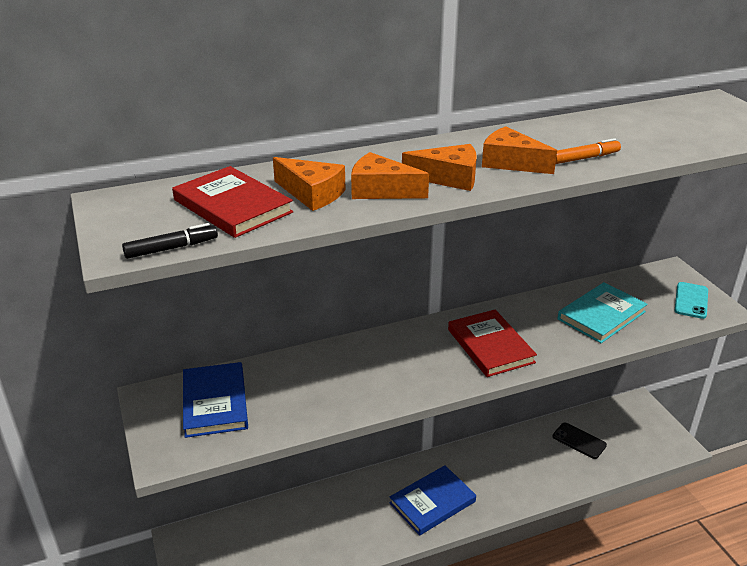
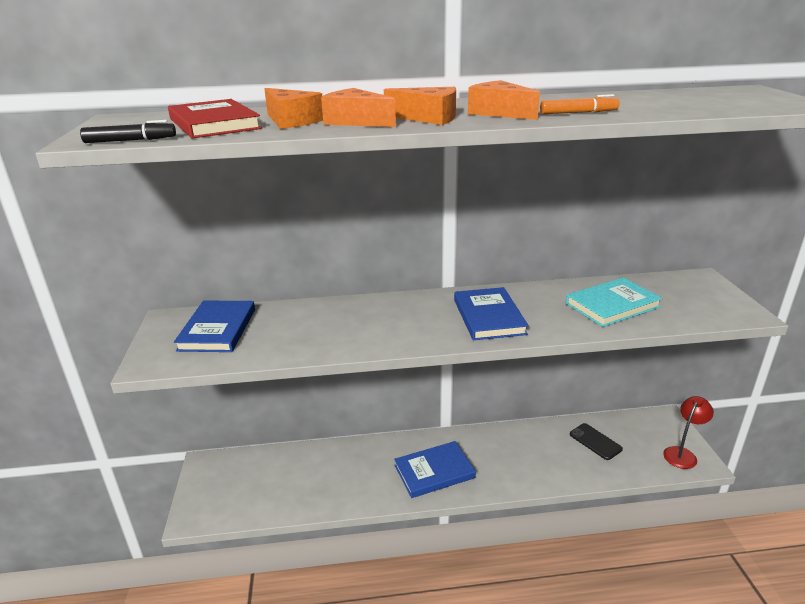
camera: 15 degrees right, 5 degrees down
red book [448,310,537,377] -> blue book [454,287,529,340]
turquoise phone [674,282,708,319] -> none
none -> red lamp [663,396,714,469]

